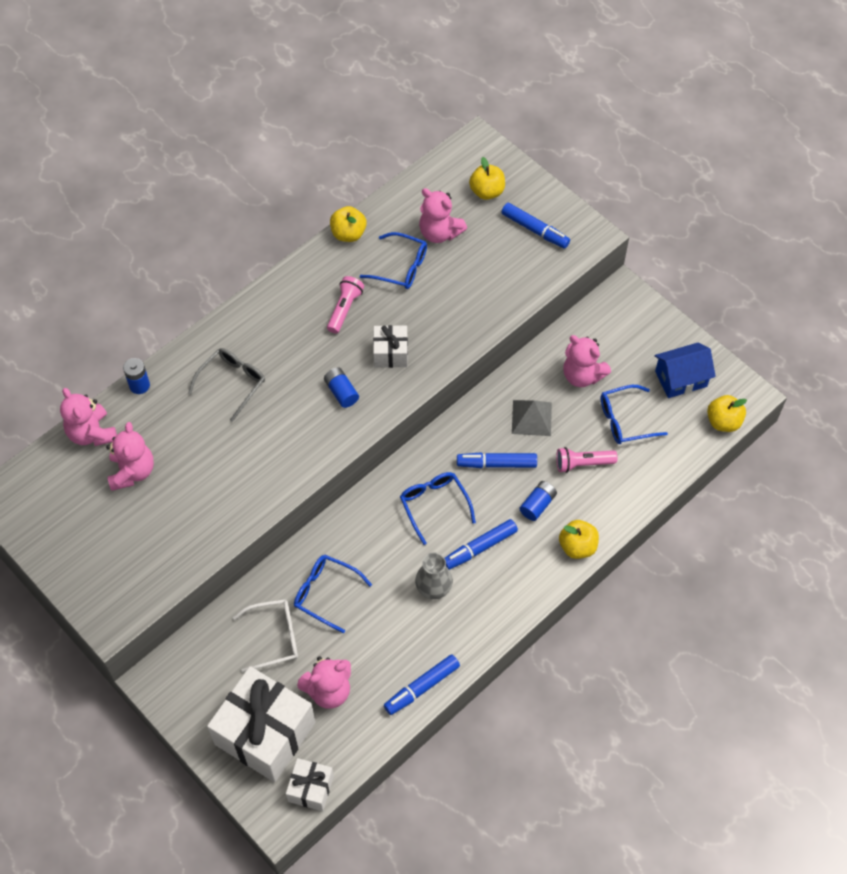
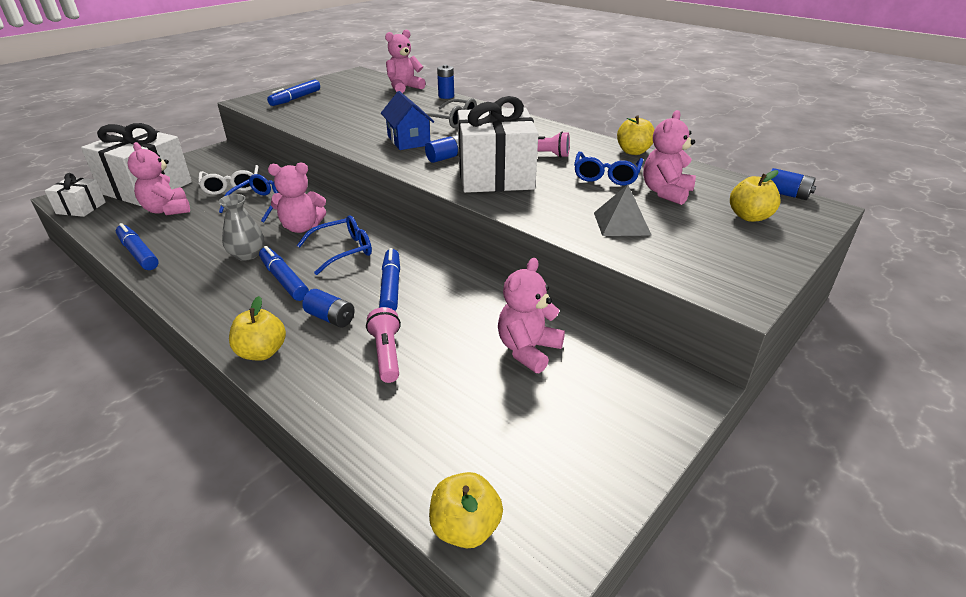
camera: 85 degrees right, 25 degrees down
pink teddy bear [106,422,154,491] -> pink teddy bear moved to [268,162,326,233]
white gift [373,325,408,368] -> white gift [458,96,538,193], size x2.01
blue marker [501,203,570,249] -> blue marker moved to [267,80,320,106]
grey pyramid [512,400,552,436] -> grey pyramid moved to [594,185,651,236]
blue glasses [600,385,668,444] -> none
blue house [654,343,716,398] -> blue house moved to [381,91,434,150]
none -> blue battery [770,168,816,200]

